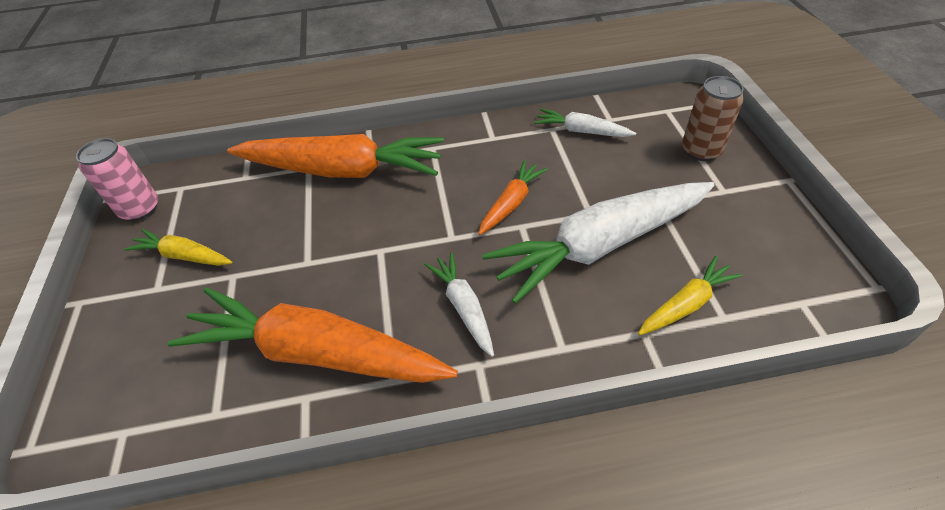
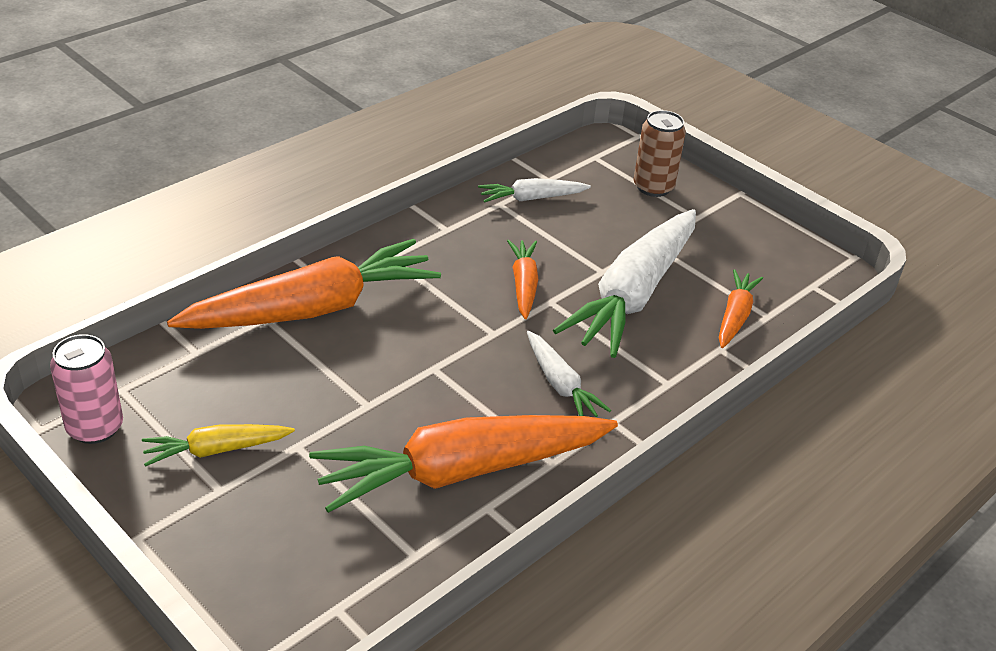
camera: 40 degrees left, 10 degrees down
white carrot [424,252,494,357] -> white carrot turned 150 degrees counterclockwise [527,331,611,417]
yellow carrot [638,256,743,335] -> orange carrot [719,270,763,348]

